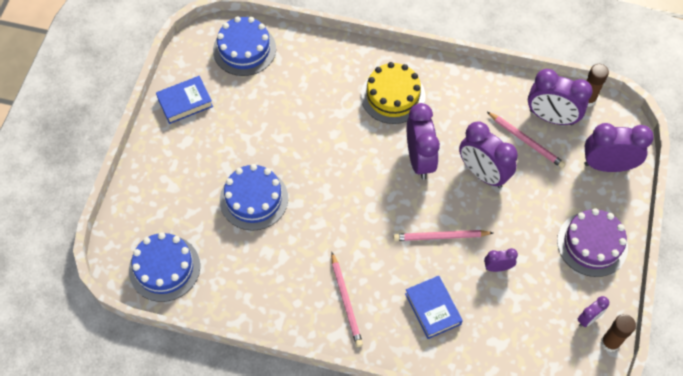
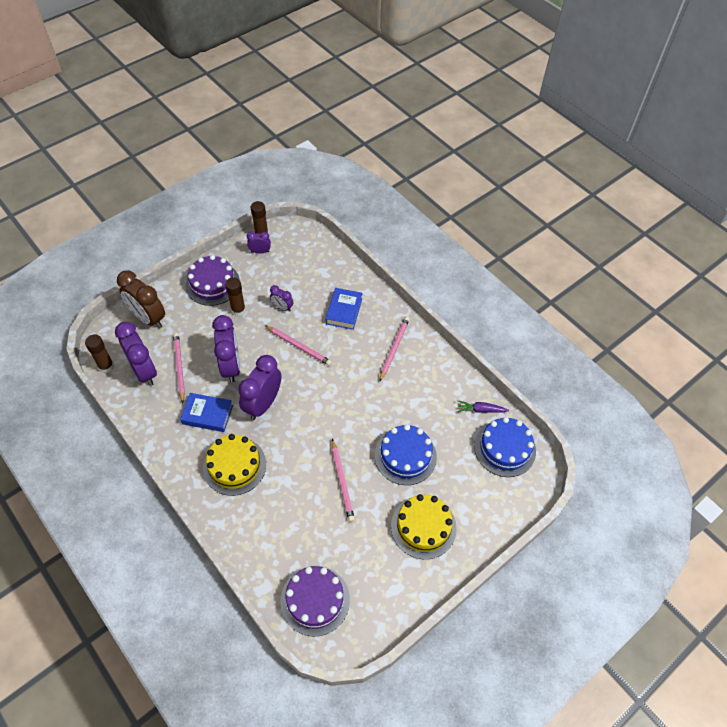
camera: 145 degrees left, 5 degrees down
blue book [156,76,213,124] -> blue book moved to [180,393,233,432]
blue cake [213,16,276,76] -> purple cake [280,566,350,636]
purple clock [584,123,654,172] -> brown clock [117,270,165,329]
none -> brown glue stick [225,278,246,316]
none -> pink pencil [332,439,355,522]
none -> yellow cake [391,494,457,559]
none -> purple carrot [458,401,509,413]

